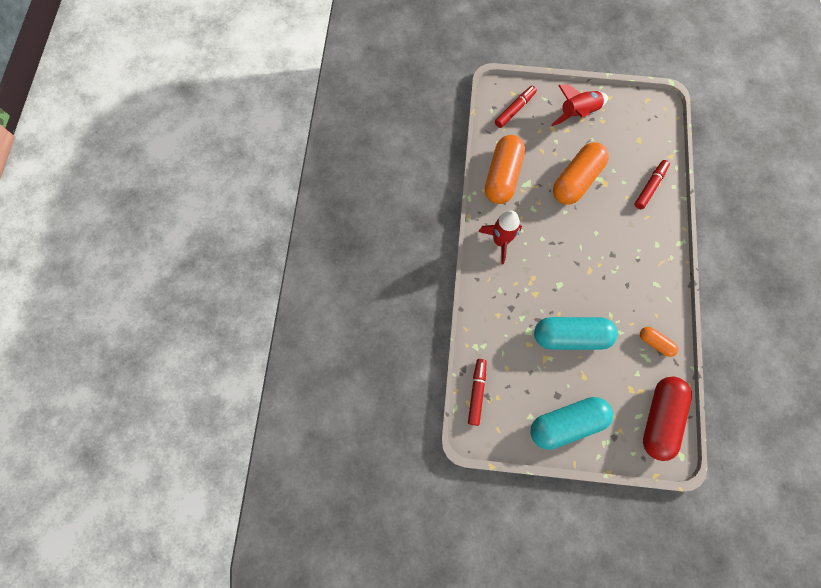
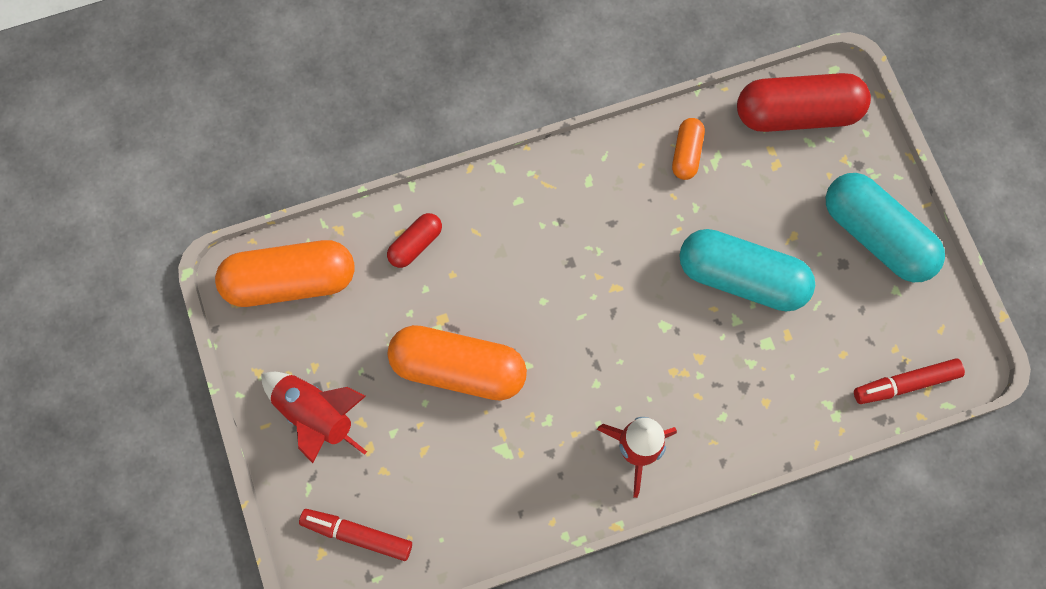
camera: 115 degrees left, 0 degrees up
orange capsule [485,135,525,204] -> orange capsule moved to [215,240,354,307]
turquoise capsule [534,317,618,350] -> turquoise capsule turned 45 degrees counterclockwise [679,229,815,312]
red marker [634,160,670,209] -> red capsule [387,213,442,268]

